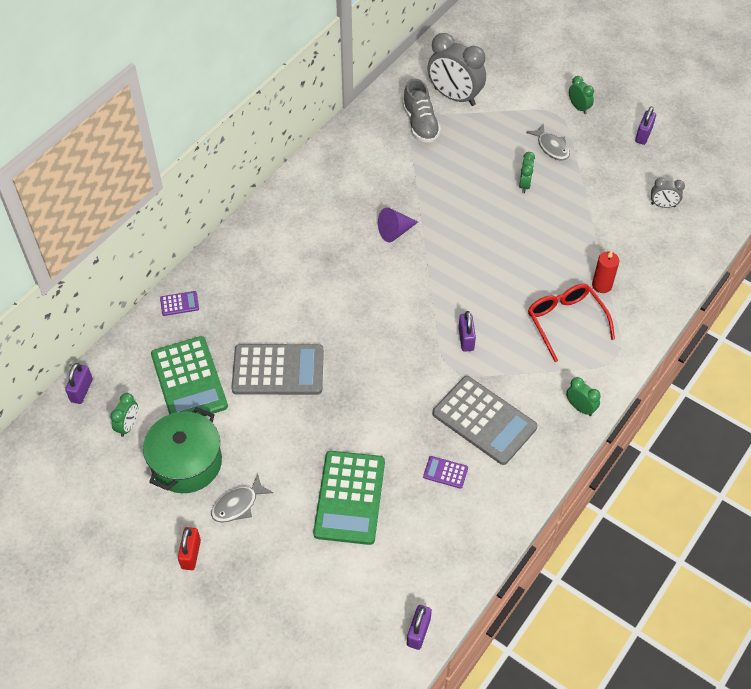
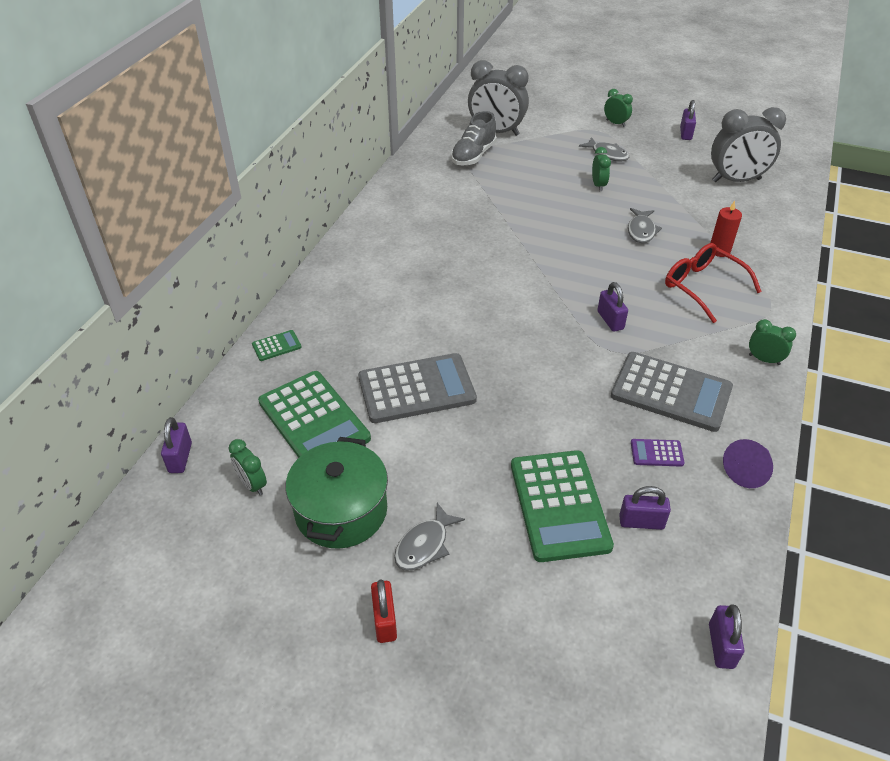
camera: 15 degrees left, 10 degrees down
green clock [110,393,138,437] -> green clock turned 135 degrees clockwise [229,439,267,495]
purple calculator [160,291,199,316] -> green calculator [252,330,301,361]
purple cone [378,208,418,242] -> purple cone moved to [723,439,773,488]
grey shoe [402,79,441,143] -> grey shoe turned 60 degrees clockwise [451,111,497,166]
grey clock [651,178,685,208] -> grey clock [711,107,786,182], size x2.06
none -> purple padlock [619,486,671,530]
none -> grey fish [628,208,662,243]

